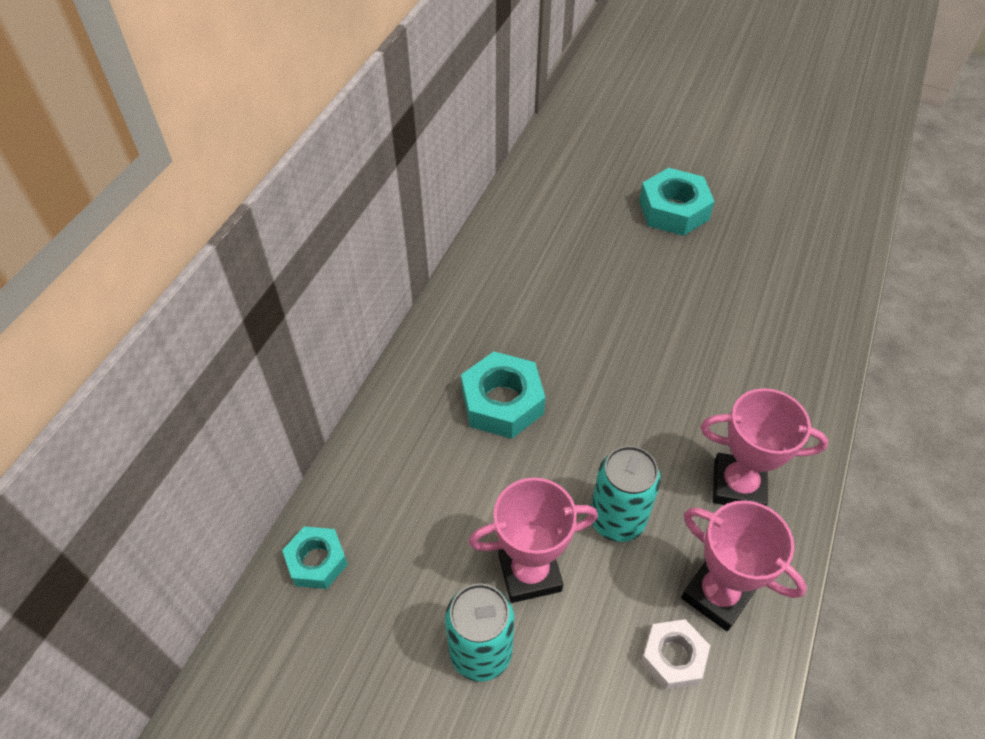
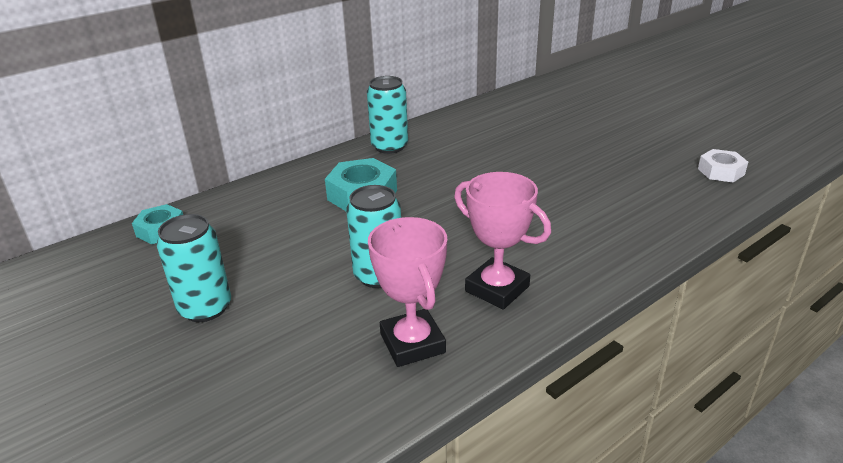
camera: 30 degrees right, 20 degrees down
pink trophy [469,478,598,603] -> none
turquoise nut [639,168,715,236] -> none
white nut [641,619,710,690] -> white nut moved to [698,149,748,182]
none -> turquoise can [367,76,408,154]

